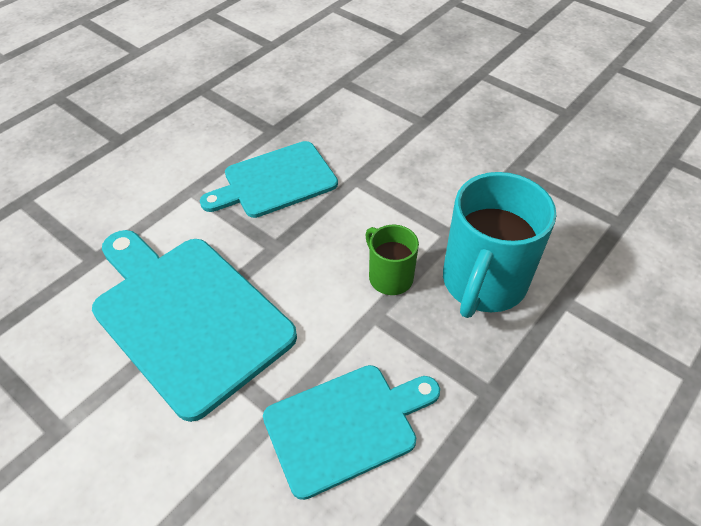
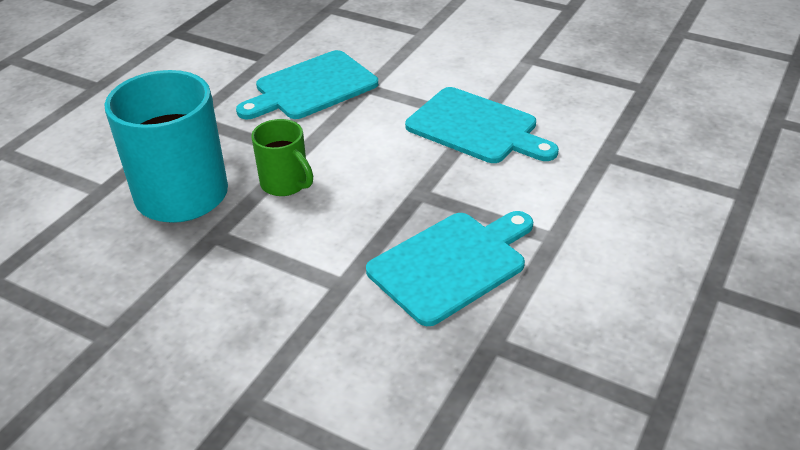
camera: 170 degrees right, 10 degrees down
turquoise cutting board [92,230,297,422] -> turquoise cutting board [405,87,559,163], size x0.66

